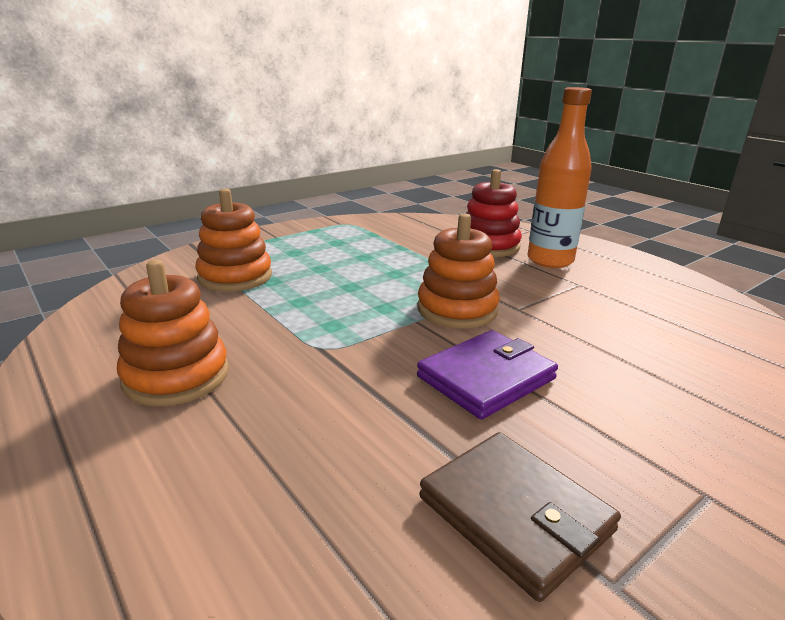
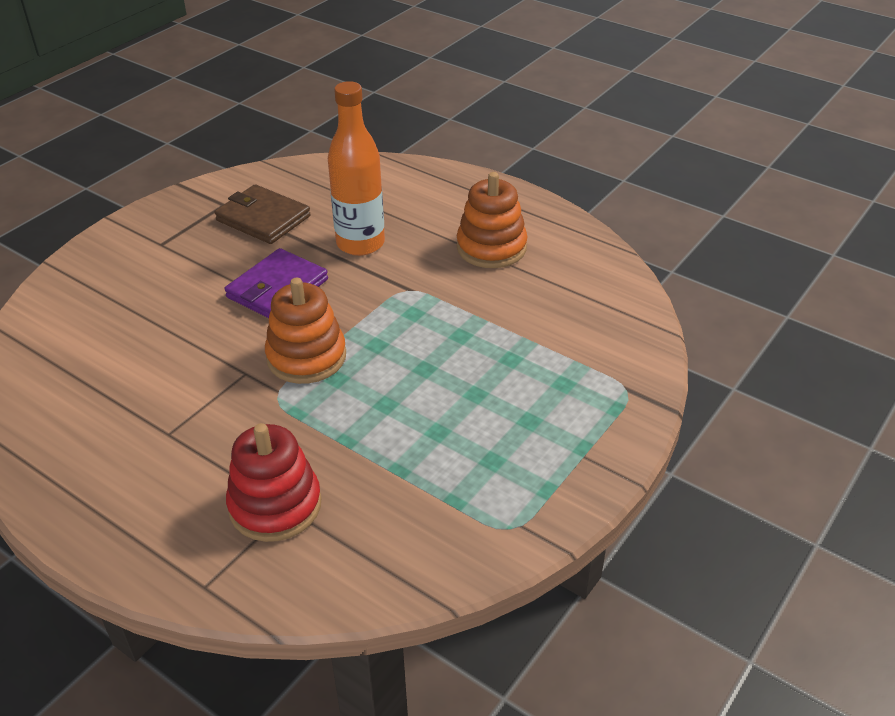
camera: 165 degrees right, 15 degrees up
orange stacking toy [195,188,272,292] -> none
orange bottle [527,87,592,268] -> orange bottle moved to [328,81,385,256]

